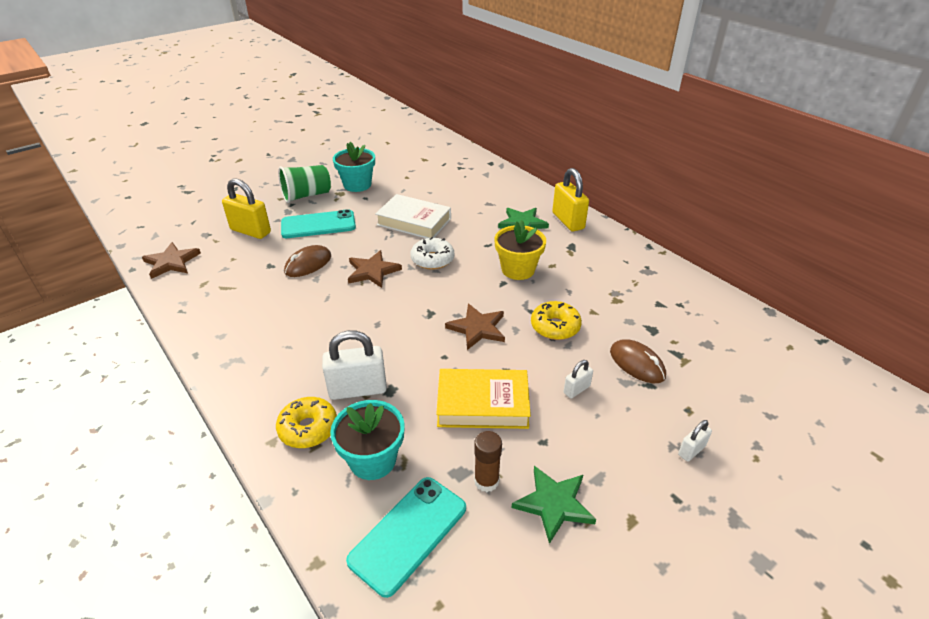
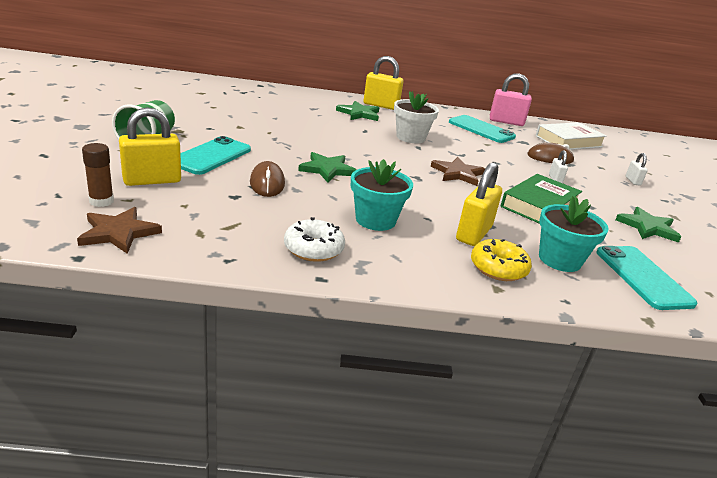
camera: 55 degrees left, 10 degrees down
white padlock [322,330,387,400] -> yellow padlock [456,162,502,246]
turquoise flower pot [333,142,375,192] -> turquoise flower pot moved to [351,159,413,231]
brown star [348,250,402,288] -> green star [298,152,356,183]
white book [375,194,451,238] -> white book moved to [536,122,607,150]
white donut [411,237,454,270] -> white donut moved to [284,217,345,262]
yellow book [436,369,531,429] -> green book [501,174,582,224]
brown glue stick [474,431,502,492] -> brown glue stick moved to [82,143,114,207]
yellow flower pot [494,220,546,280] -> white flower pot [394,91,439,143]
yellow donut [531,301,582,340] -> none
none -> turquoise phone [449,115,516,143]
none -> pink padlock [490,73,532,126]

